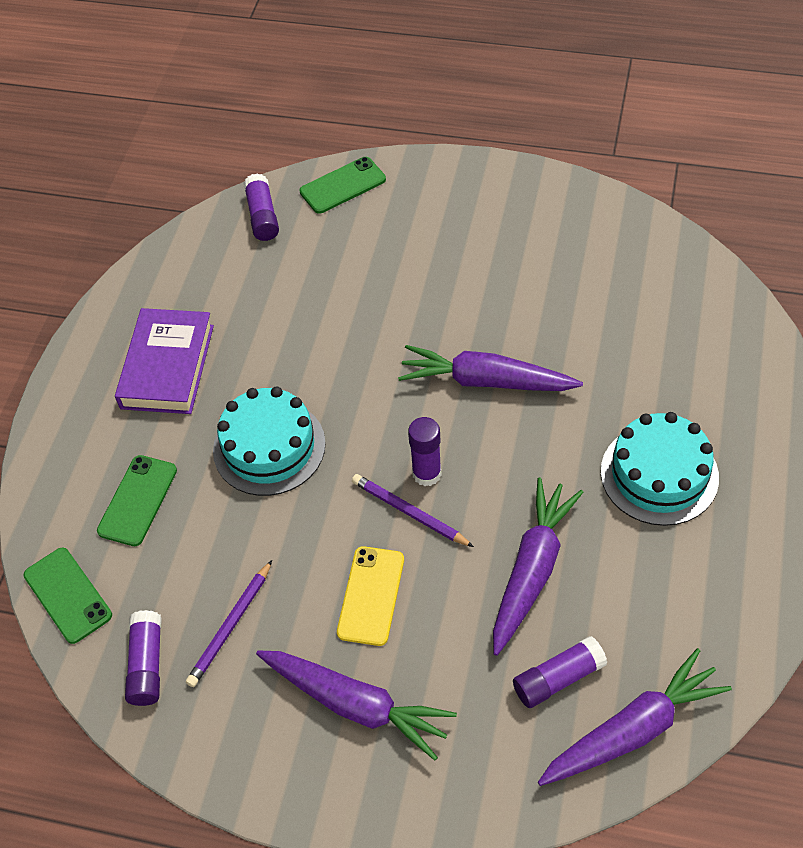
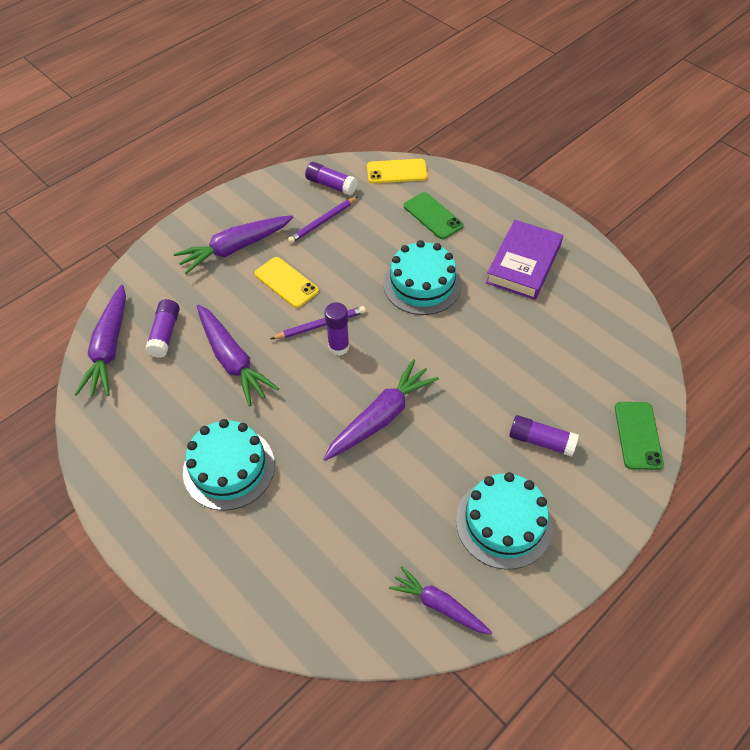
camera: 120 degrees right, 0 degrees up
green phone [23,548,112,644] -> yellow phone [367,159,428,183]
purple book [115,308,214,414] -> purple book turned 75 degrees clockwise [486,220,563,300]
purple pencil [186,560,272,687] -> purple pencil turned 105 degrees counterclockwise [288,196,358,244]
purple glue stick [244,174,279,241] -> purple glue stick moved to [509,415,579,457]
none -> purple carrot [389,566,492,635]
none -> turquoise cake [456,472,553,569]

